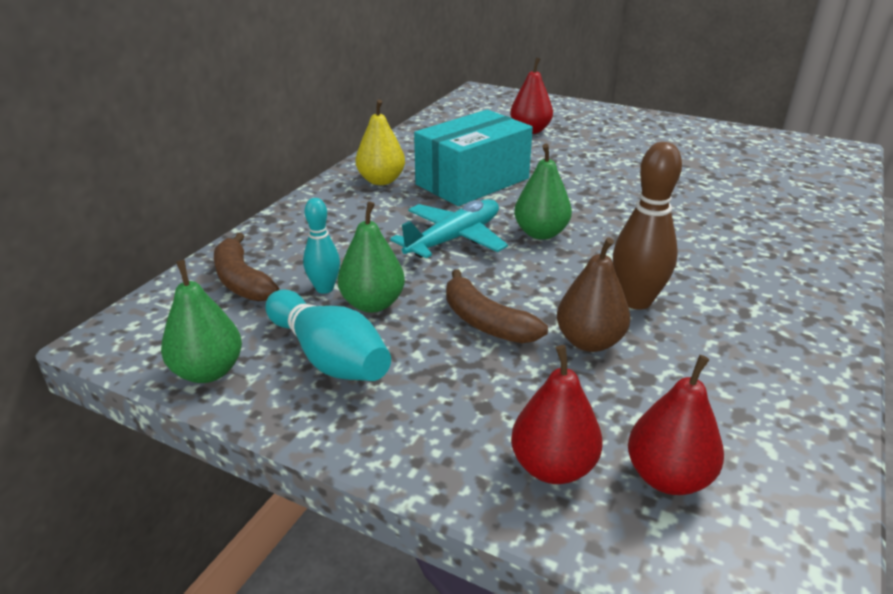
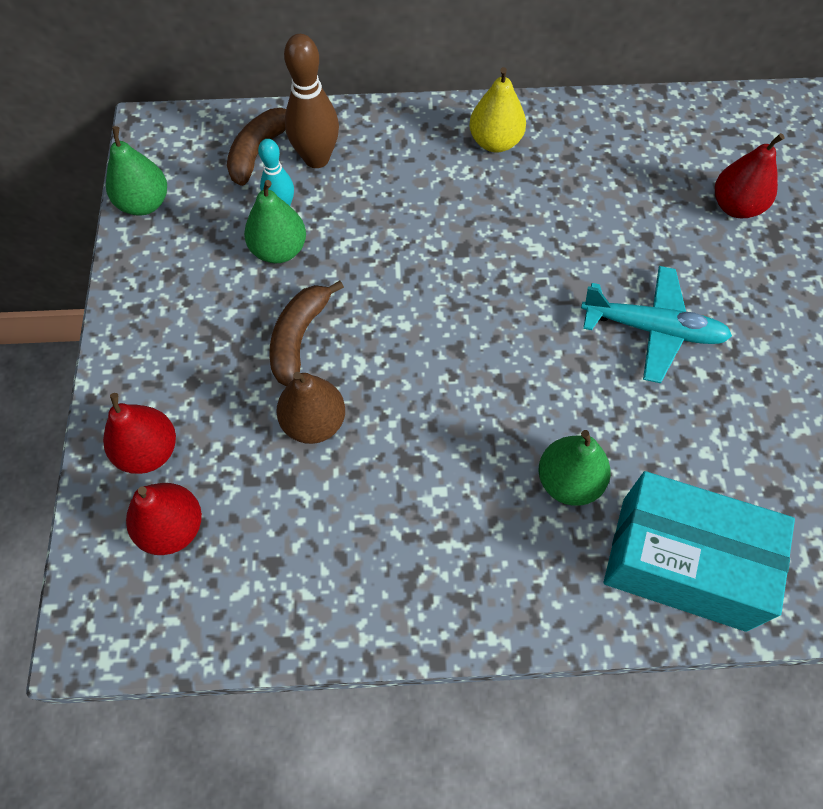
camera: 60 degrees right, 30 degrees up
turquoise bowling pin [265,290,391,381] -> none
turquoise plane [390,199,508,258] -> turquoise plane moved to [581,266,732,383]
turquoise box [414,110,533,206] -> turquoise box moved to [604,471,795,632]
green pear [514,144,572,240] -> green pear moved to [538,430,611,506]
brown bowling pin [613,142,682,310] -> brown bowling pin moved to [284,34,339,168]

